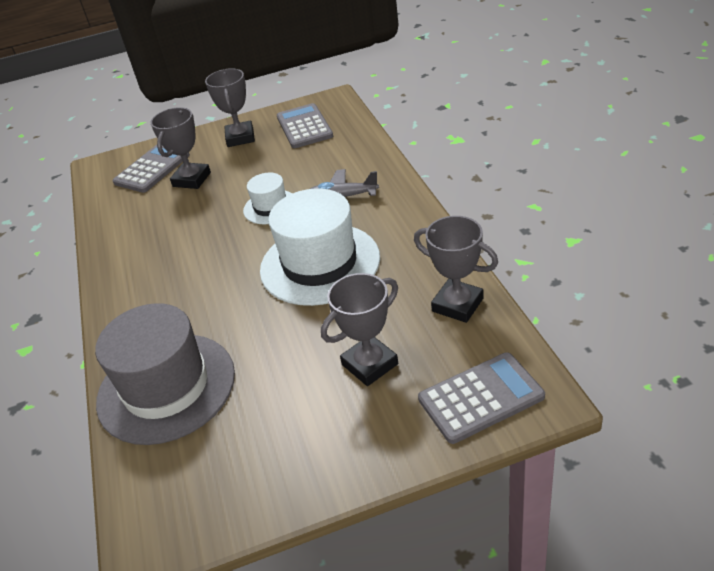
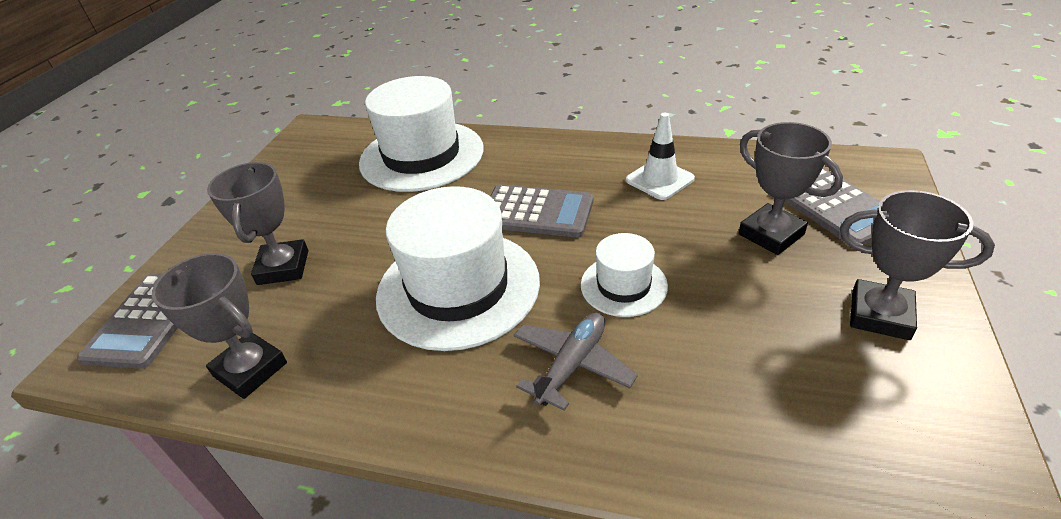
camera: 120 degrees right, 0 degrees up
grey hat [95,303,235,445] -> white hat [359,76,483,192]
grey calculator [277,103,333,148] -> grey calculator moved to [490,184,594,238]
grey trophy [414,216,498,323] -> grey trophy turned 60 degrees clockwise [152,253,287,399]
none -> white traffic cone [626,113,695,200]

